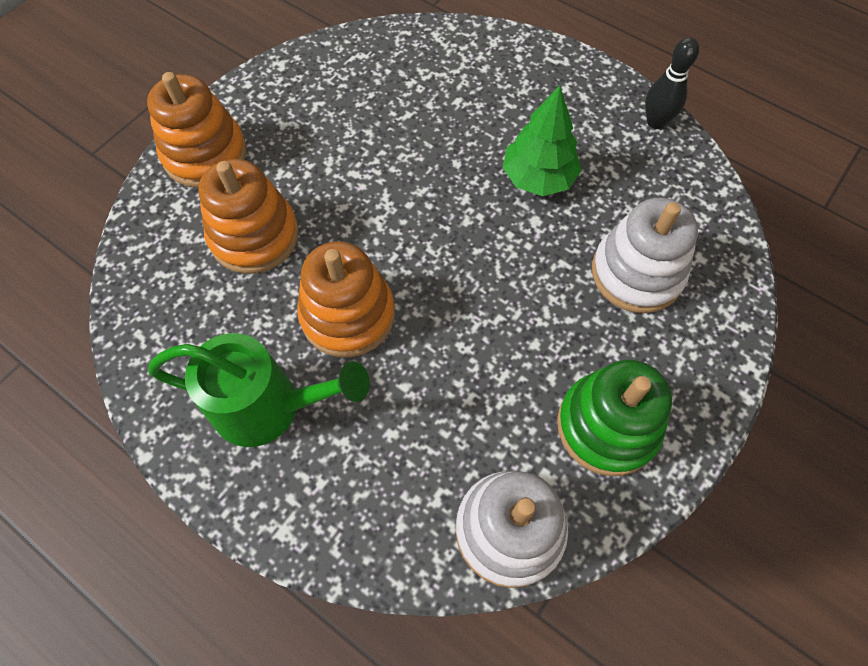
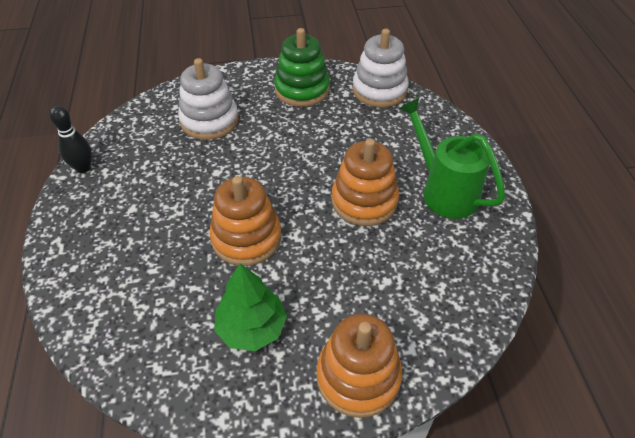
camera: 135 degrees left, 15 degrees down
orange stacking toy [198,159,299,274] -> orange stacking toy moved to [209,176,281,266]
green tree [502,85,582,196] -> green tree moved to [214,263,287,351]

